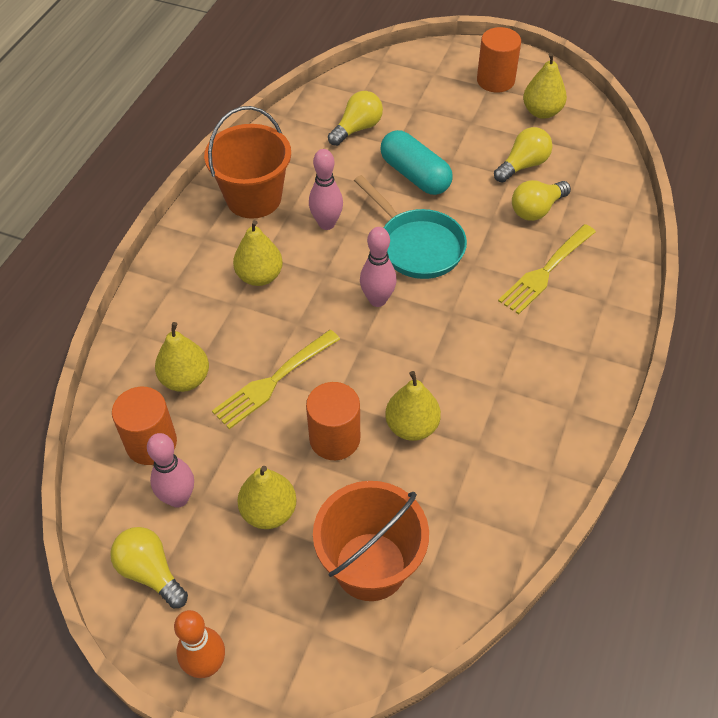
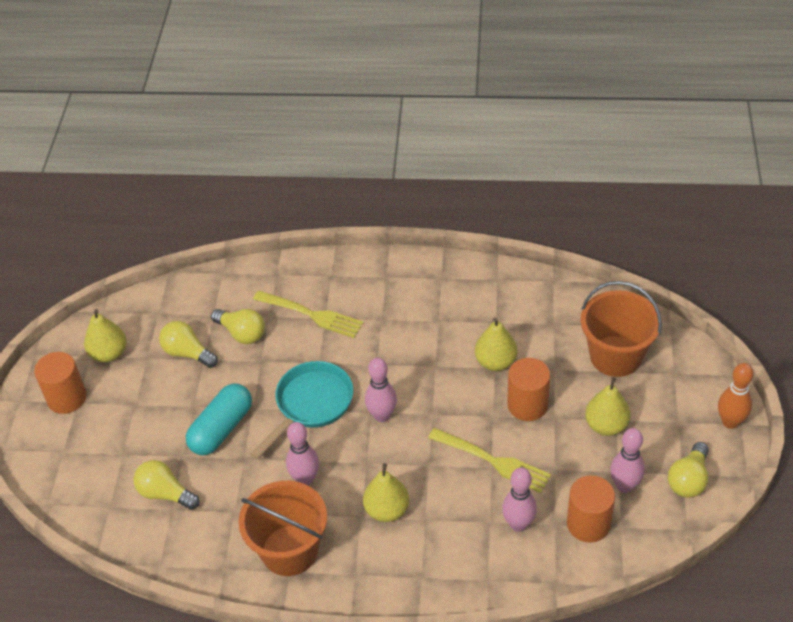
camera: 105 degrees left, 5 degrees down
yellow pear [155,322,209,392] -> pink bowling pin [502,468,537,532]

